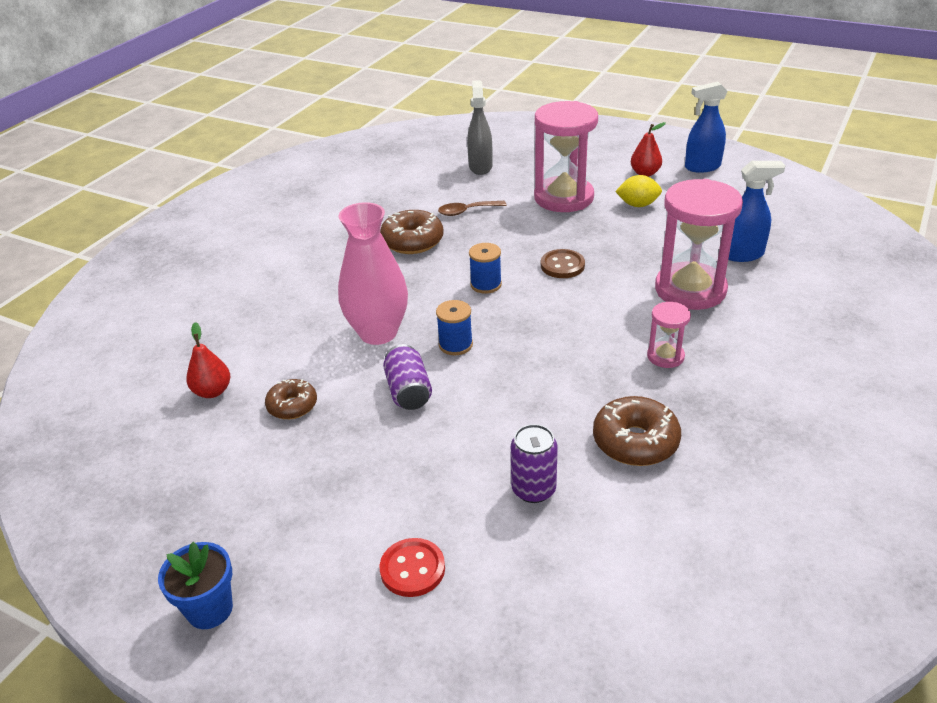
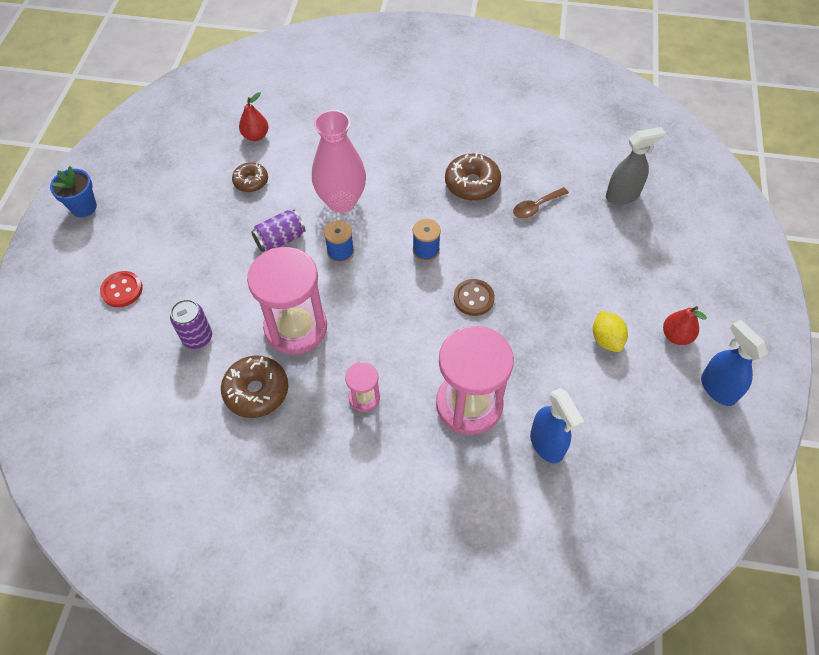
camera: 70 degrees right, 20 degrees up
brown spoon [438,201,507,216] -> brown spoon turned 90 degrees counterclockwise [513,187,569,218]
pink hourglass [534,101,598,212] -> pink hourglass moved to [247,247,327,355]

